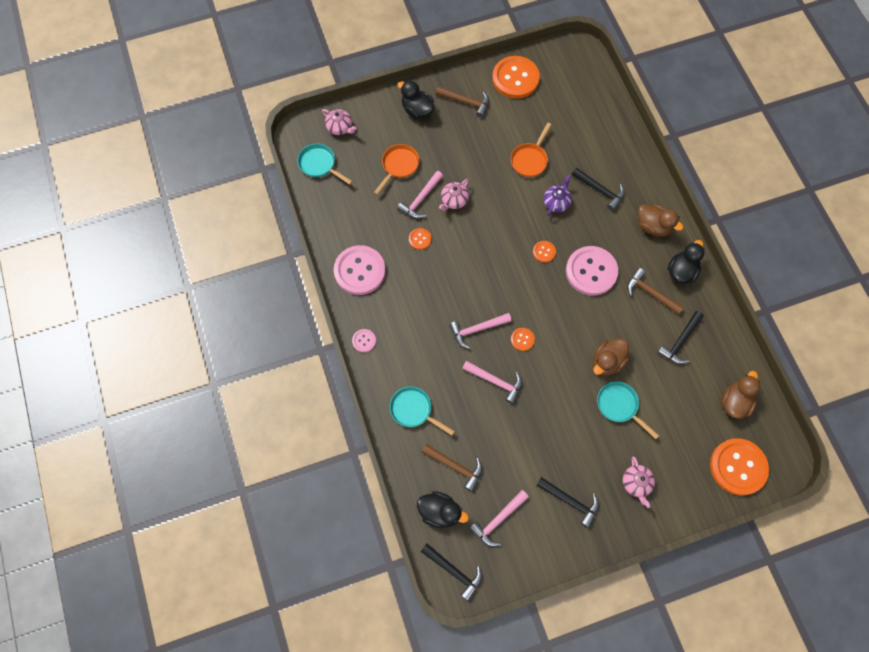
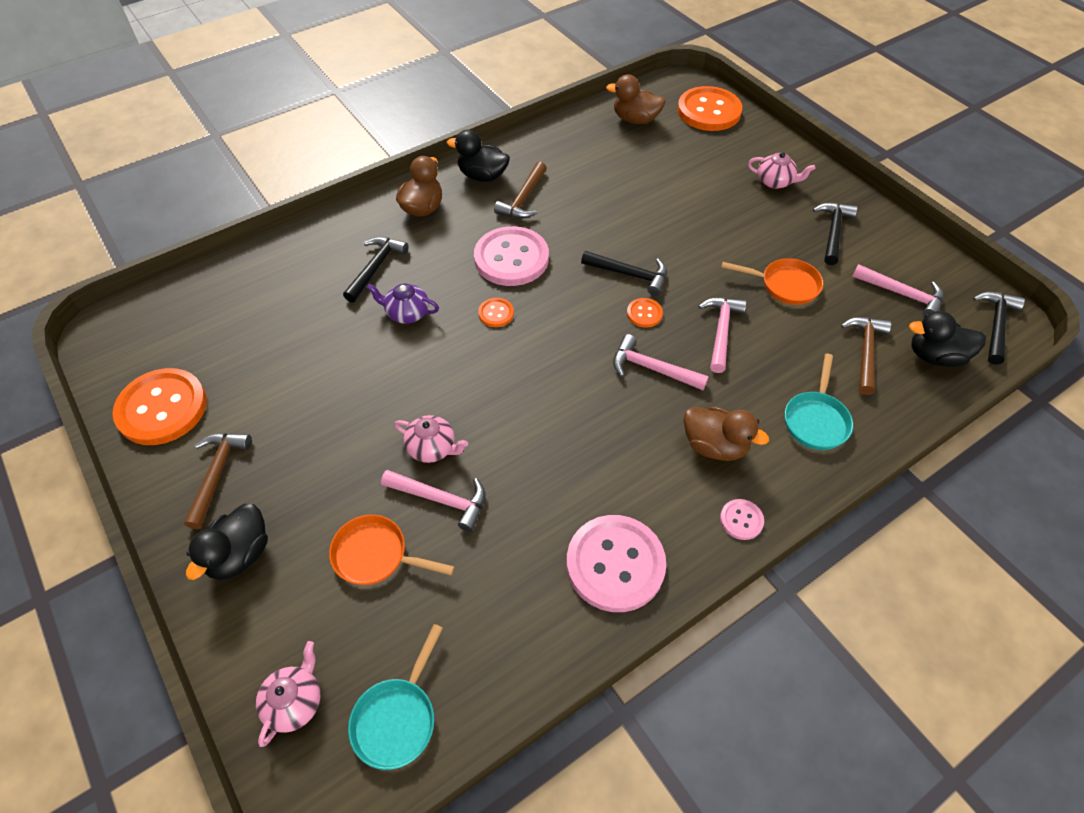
camera: 105 degrees left, 15 degrees down
orange button [409,228,431,250] -> none
black duck [417,491,469,528] -> black duck turned 90 degrees counterclockwise [909,311,986,367]
pink hammer [449,313,511,349] -> pink hammer turned 150 degrees clockwise [613,334,709,390]
orange pan [511,123,551,177] -> orange pan moved to [721,258,823,305]
brown duck [593,338,629,376] -> brown duck moved to [684,406,769,461]
turquoise pan [597,381,659,439] -> none
pink teapot [623,456,655,508] -> pink teapot turned 45 degrees clockwise [748,152,816,189]
black hammer [657,311,704,364] -> black hammer moved to [581,251,667,296]

